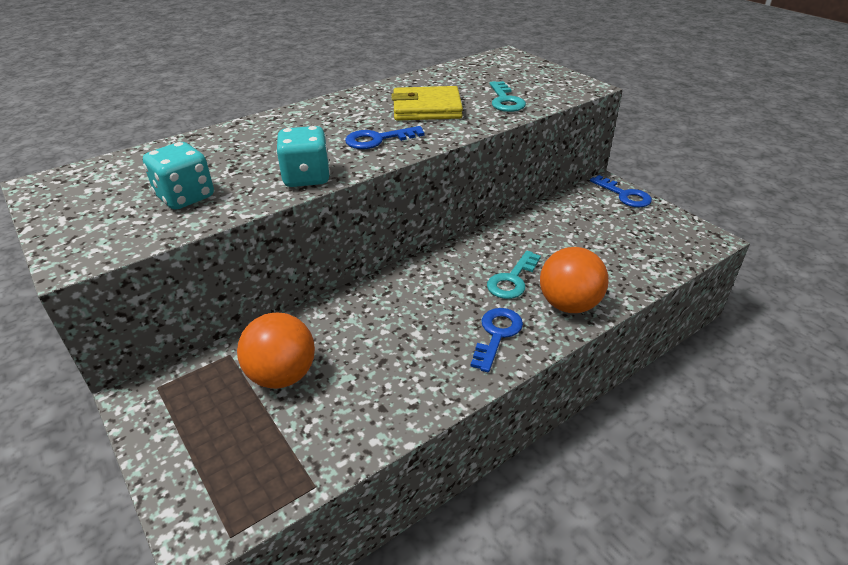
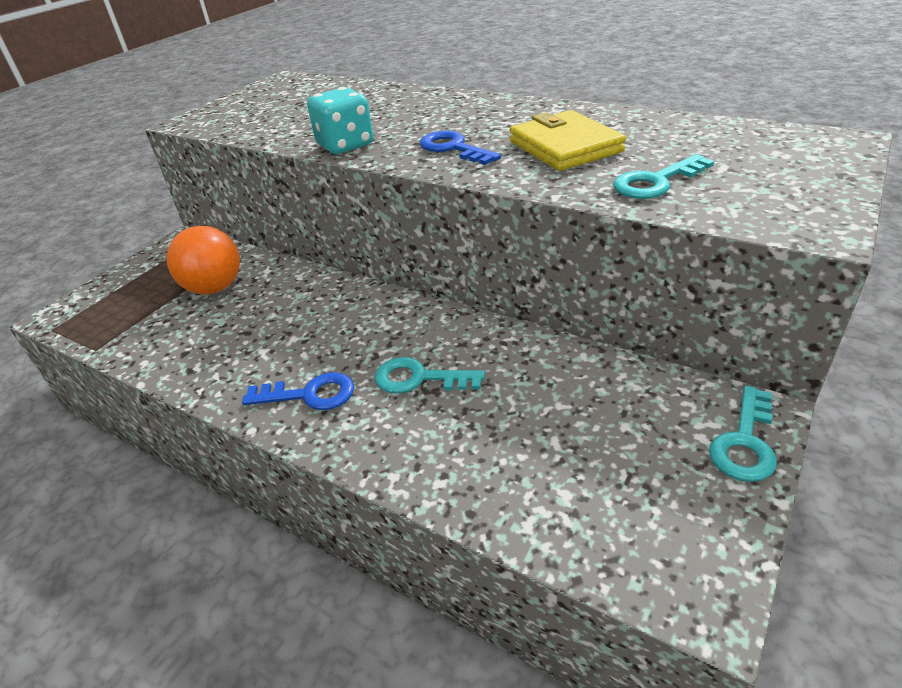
camera: 70 degrees right, 0 degrees up
turquoise dice [143,142,214,209] -> none
orange ball [540,247,609,313] -> none
blue key [590,175,652,207] -> turquoise key [709,386,777,482]

